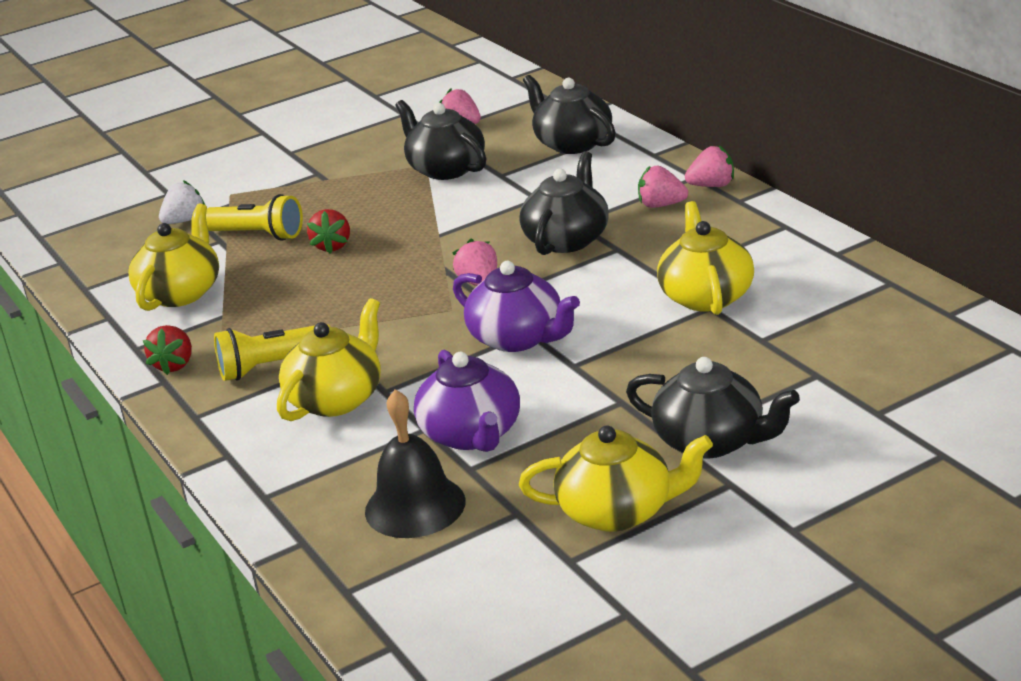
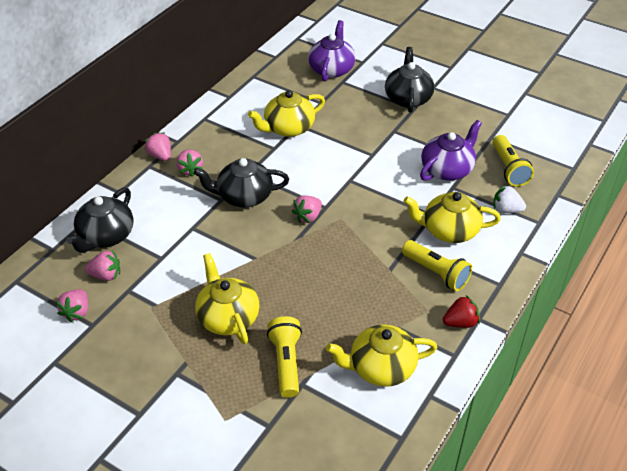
camera: 120 degrees left, 15 degrees up
white strawberry [159,180,205,224] -> white strawberry moved to [493,185,526,213]
red strawberry [307,209,350,254] -> none
black bell [365,389,466,538] -> yellow flashlight [492,135,534,187]
black teapot [395,100,486,180] -> none
purple teapot [453,261,580,352] -> purple teapot moved to [308,20,356,81]
yellow teapot [519,425,713,532] -> yellow teapot moved to [195,253,260,344]
none -> pink strawberry [85,250,120,281]

